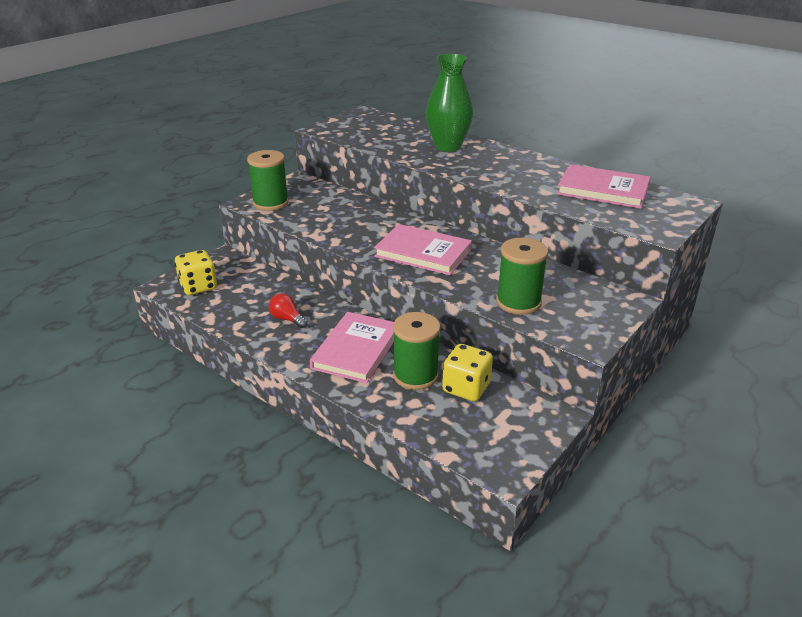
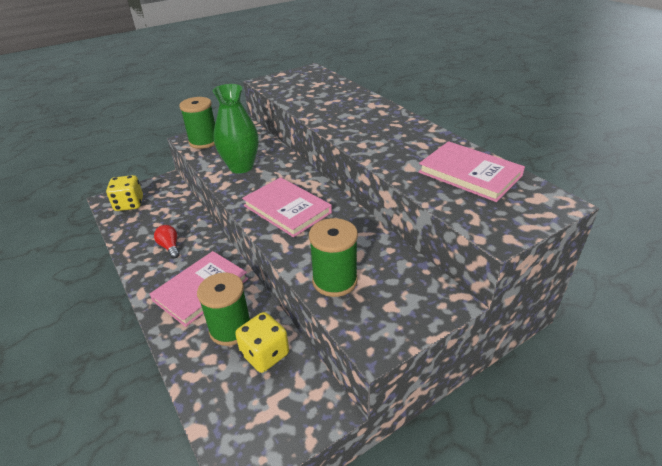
camera: 20 degrees right, 5 degrees up
green vase [426,54,473,152] -> green vase moved to [213,84,258,174]

